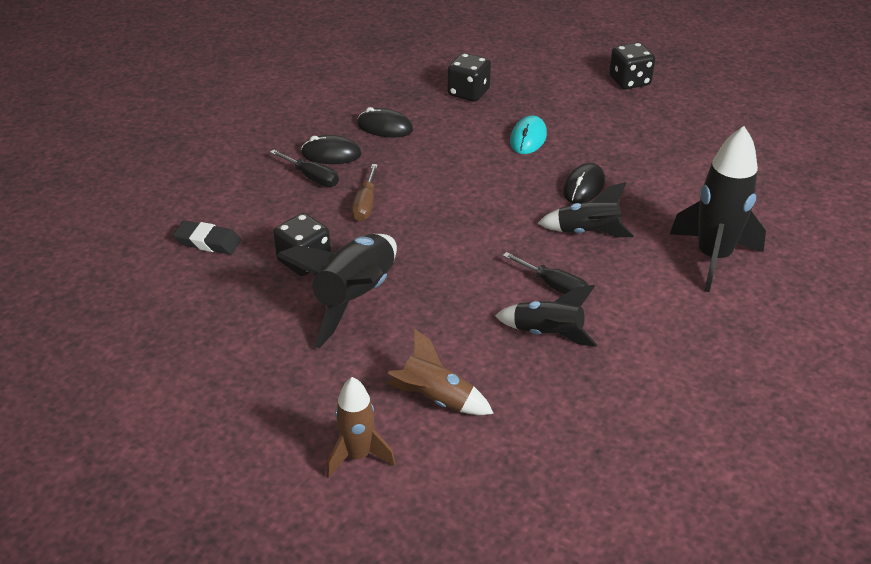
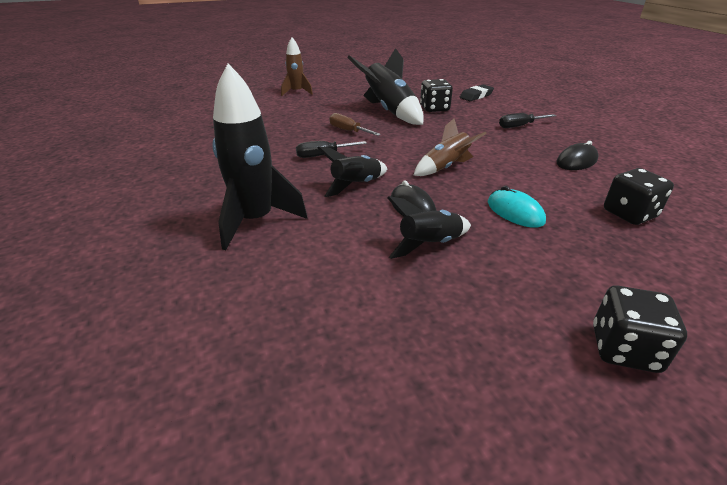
camera: 125 degrees right, 5 degrees down
black mouse [301,135,361,164] -> none
brown screwdriver [352,164,378,221] -> brown screwdriver moved to [329,113,381,136]
brown rocket [386,329,494,415] -> brown rocket moved to [413,118,487,176]
black rocket [495,285,597,347] -> black rocket moved to [388,196,471,259]

